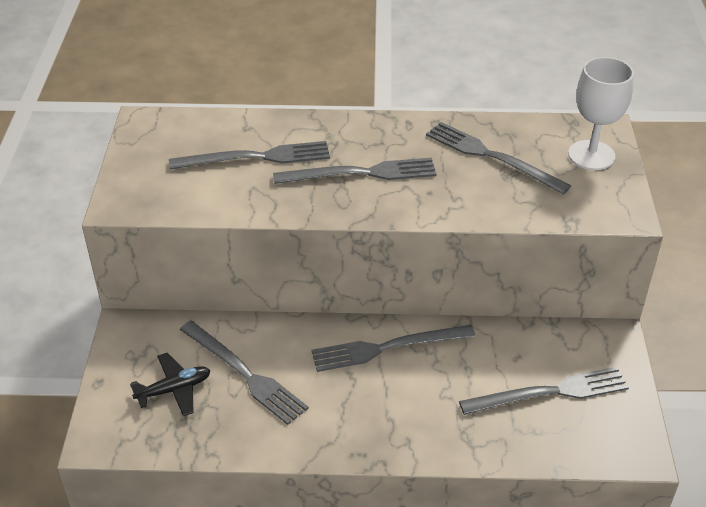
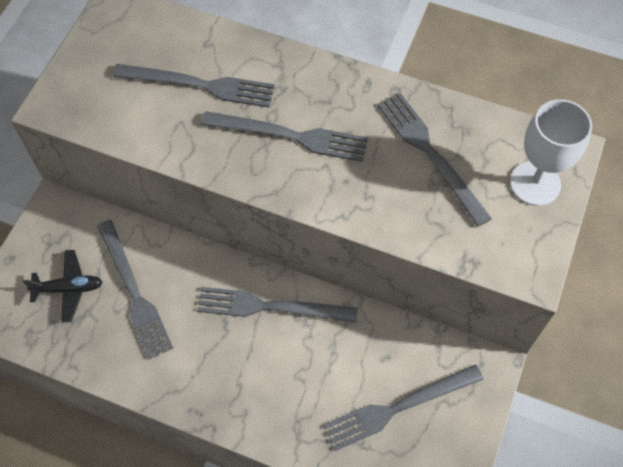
camera: 20 degrees right, 20 degrees up
grey fork [459,367,629,415] -> grey fork turned 150 degrees clockwise [323,364,483,451]

